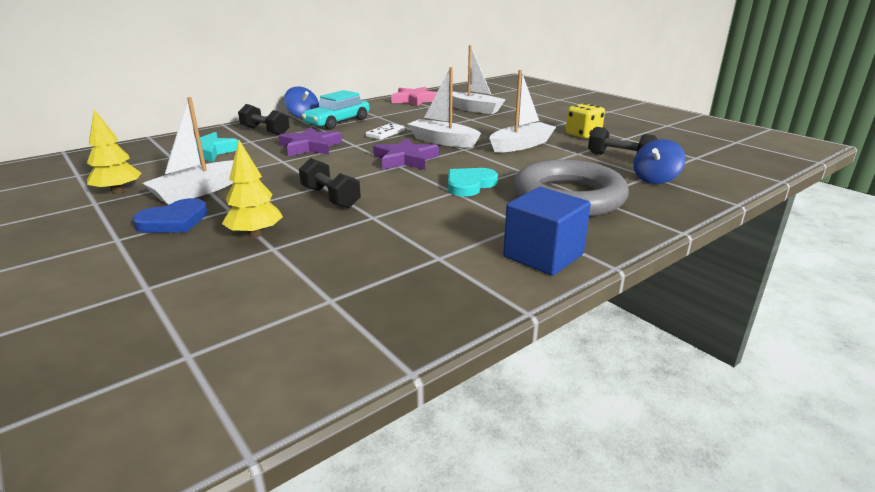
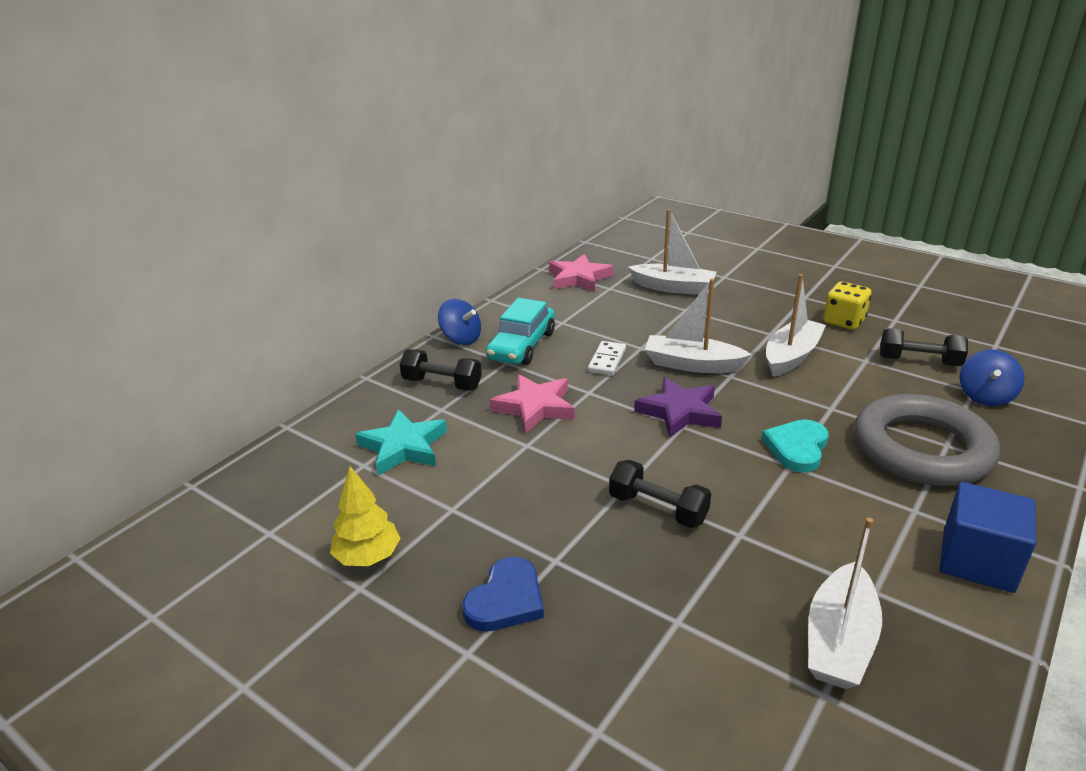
camera: 15 degrees left, 5 degrees up
white boat [143,97,234,205] -> white boat moved to [808,518,882,689]
yellow tree [222,140,283,237] -> none
purple star [278,127,342,157] -> pink star [490,374,575,434]

